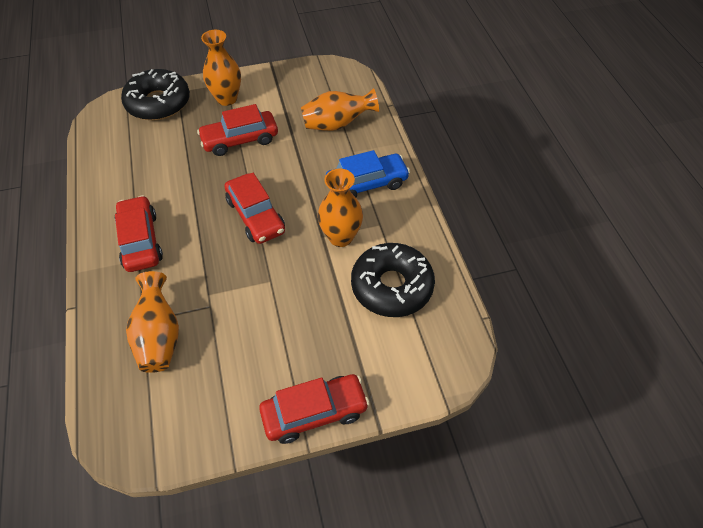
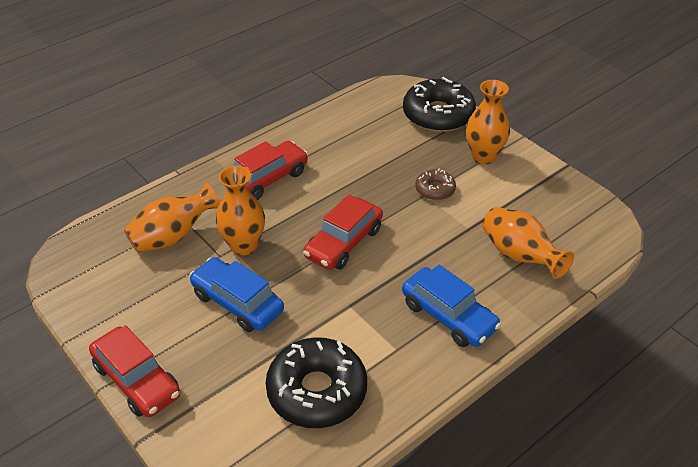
camera: 65 degrees right, 10 degrees down
red car [197,104,278,156] -> brown donut [415,169,456,200]
orange vase [318,169,363,247] -> orange vase moved to [216,166,265,256]
none -> blue car [189,257,284,332]

